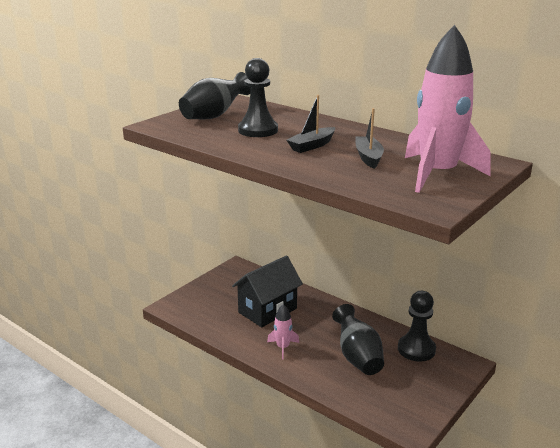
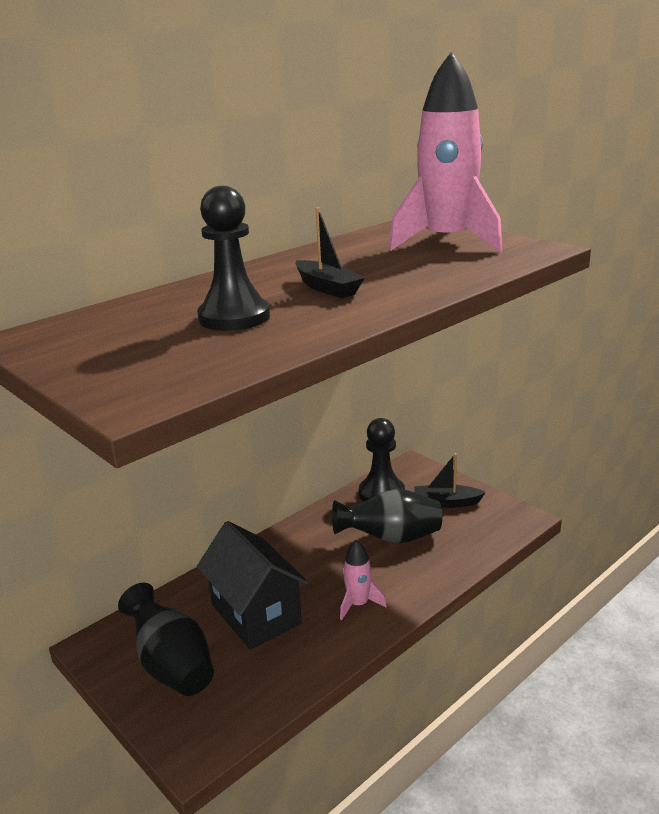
camera: 80 degrees left, 0 degrees up
black vase [179,72,251,119] -> black vase moved to [118,583,214,696]
black boat [355,108,384,169] -> black boat moved to [414,453,486,508]

